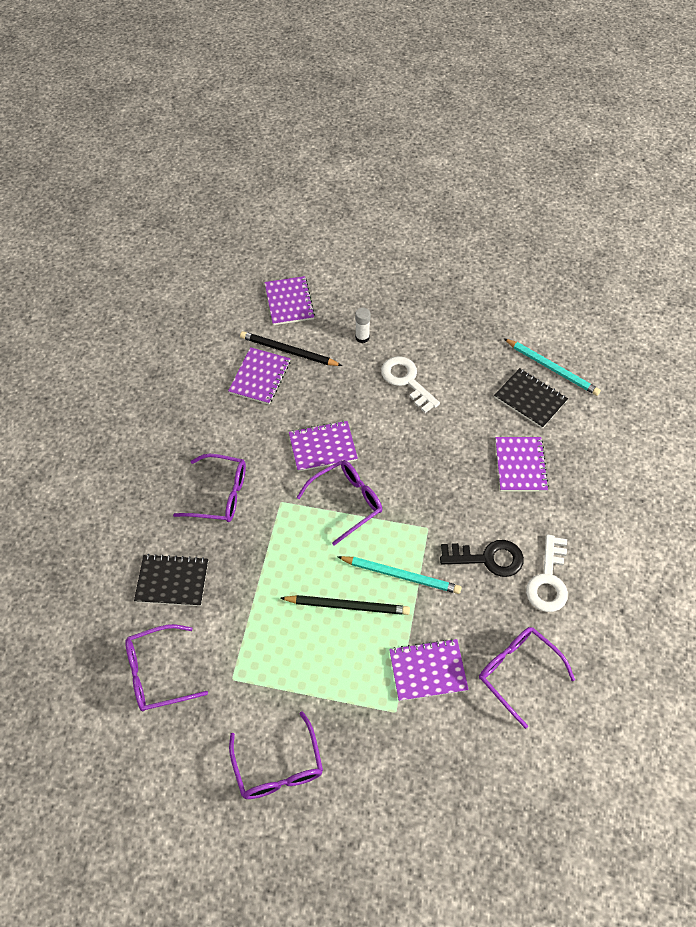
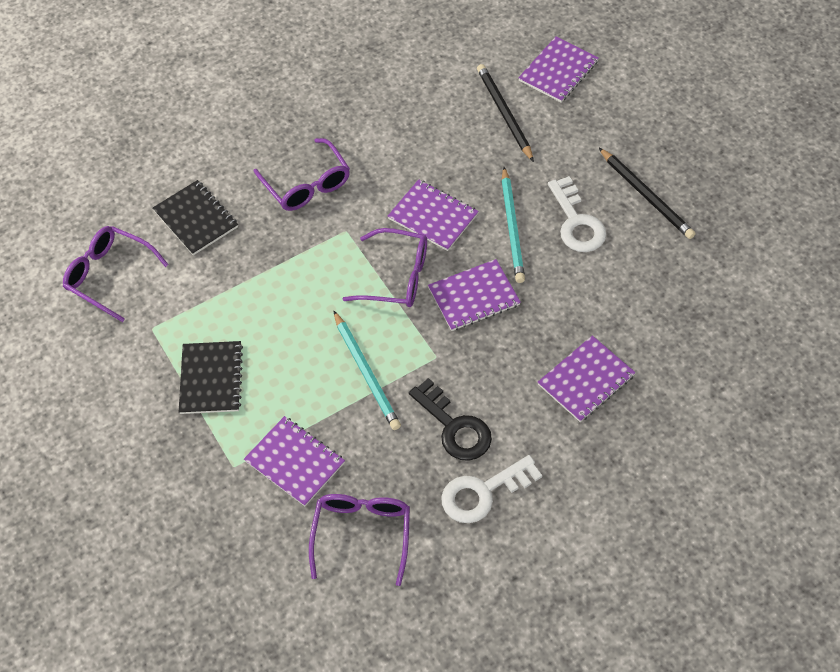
camera: 50 degrees right, 0 degrees up
purple notebook [228,347,290,404] -> purple notebook moved to [428,259,521,331]
purple glasses [229,711,323,799] -> none
black pencil [281,595,410,615] -> black pencil moved to [599,148,695,239]
white glue stick [355,308,371,343] -> none
white key [381,356,440,413] -> white key turned 150 degrees clockwise [548,176,607,252]
black notebook [494,368,568,429] -> black notebook moved to [179,341,243,414]
turquoise pencil [503,338,601,396] -> turquoise pencil moved to [501,167,525,283]

